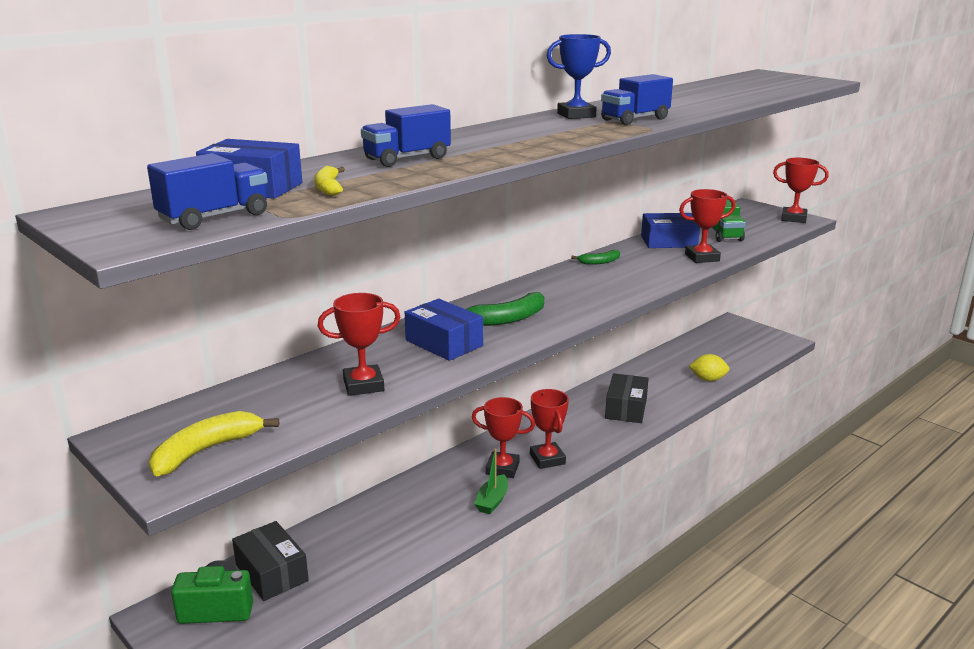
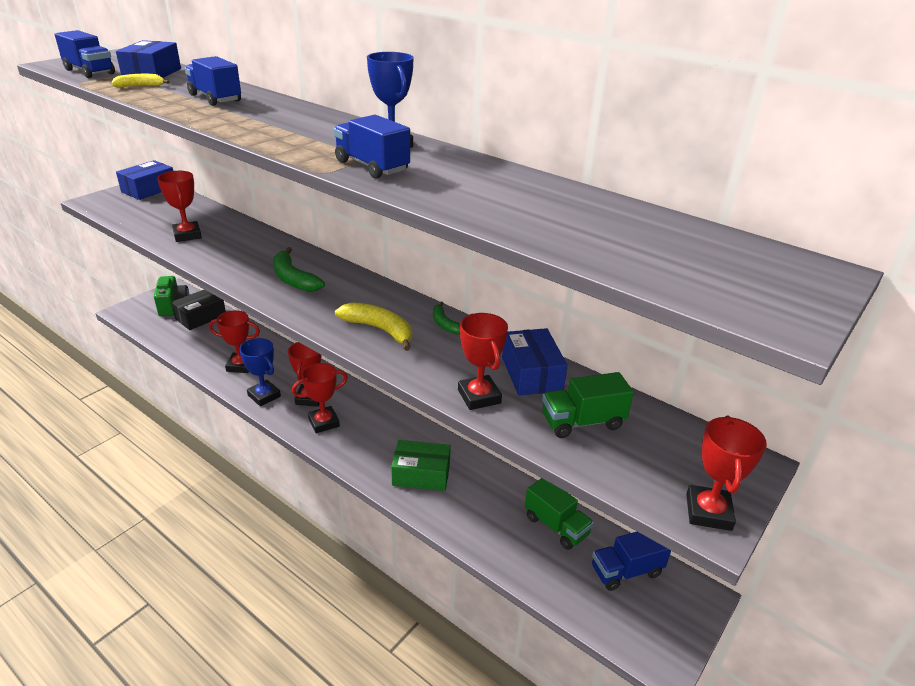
camera: 80 degrees right, 10 degrees up
yellow banana [149,411,279,476] -> yellow banana moved to [335,302,412,351]
blue box [405,299,483,361] -> blue box moved to [116,160,173,200]
green boat [474,449,508,514] -> blue trophy [239,338,281,406]
black box [605,373,649,423] -> green box [391,440,451,491]
yellow lemon [689,354,729,381] -> none
none -> red trophy [209,310,260,373]
none -> green truck [525,478,594,550]
none -> blue truck [592,532,671,591]

